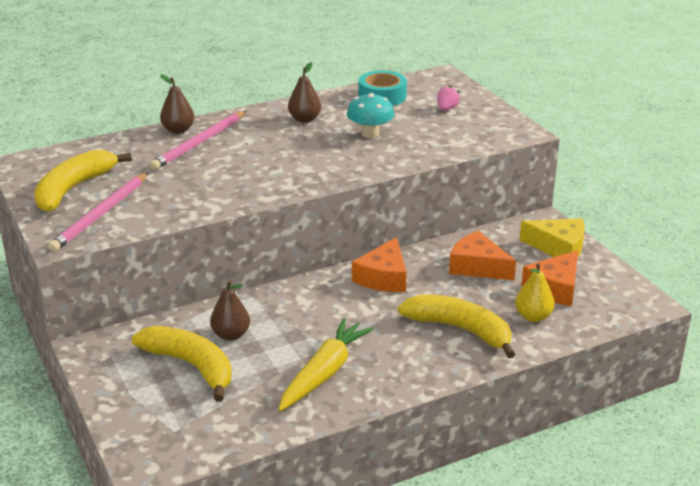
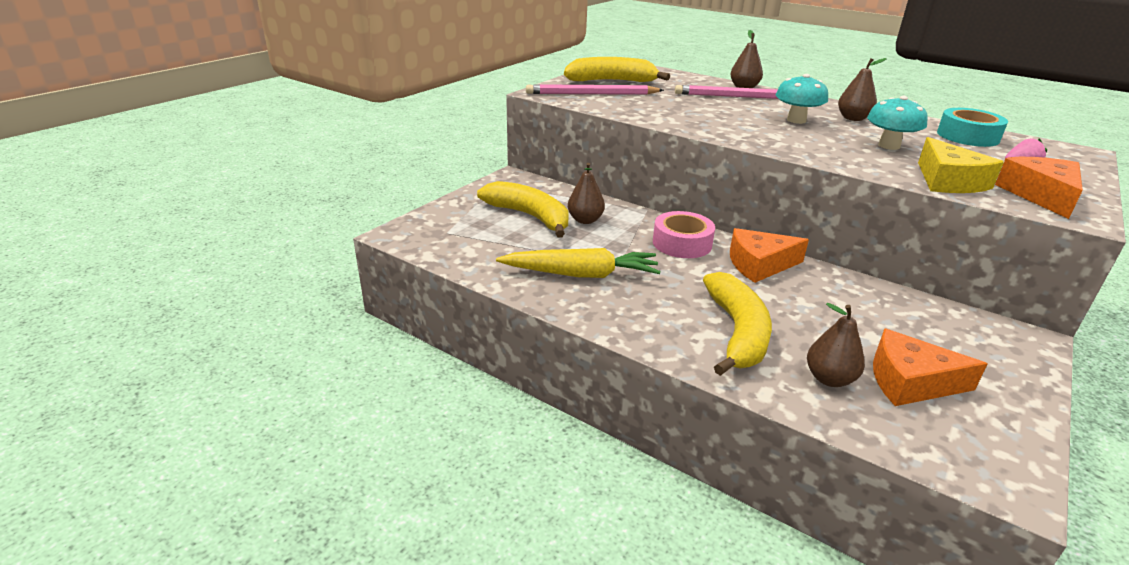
camera: 60 degrees right, 0 degrees up
yellow banana [132,326,232,402] -> yellow banana turned 60 degrees counterclockwise [477,181,569,238]
orange cheese [449,231,516,280] -> orange cheese moved to [995,157,1083,219]
yellow pear [515,263,555,322] -> brown pear [807,303,865,387]
yellow cheese [519,218,585,258] -> yellow cheese moved to [918,137,1004,193]
none -> pink tape [653,211,715,258]
none -> turquoise mushroom [776,74,828,124]

